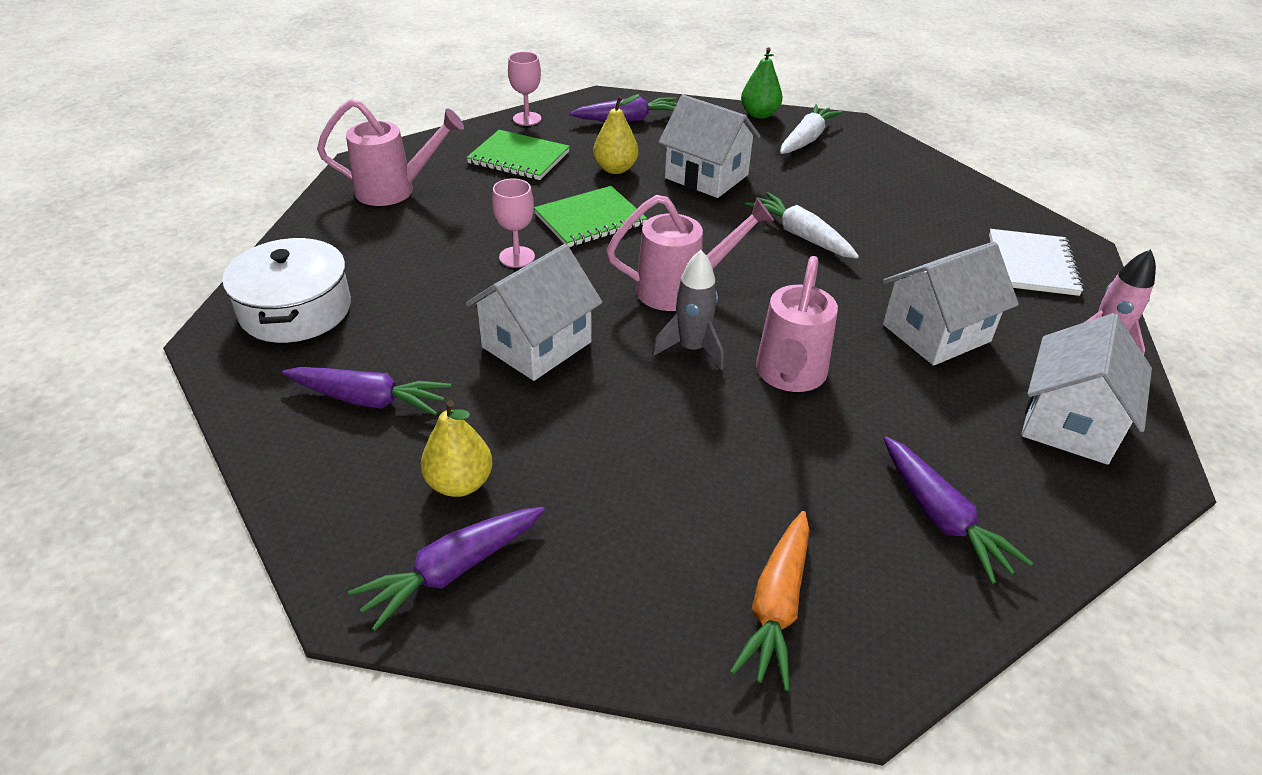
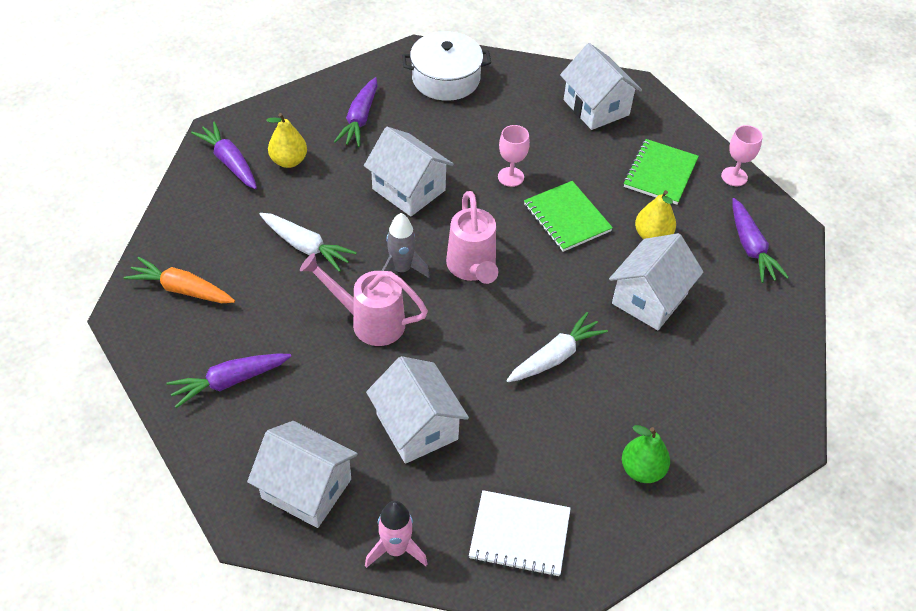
camera: 90 degrees right, 10 degrees up
pink watering can [317,99,464,206] -> white house [560,43,642,130]
green pear [741,47,783,119] -> green pear moved to [622,425,670,483]
white carrot [780,104,842,154] -> white carrot moved to [260,213,357,272]

